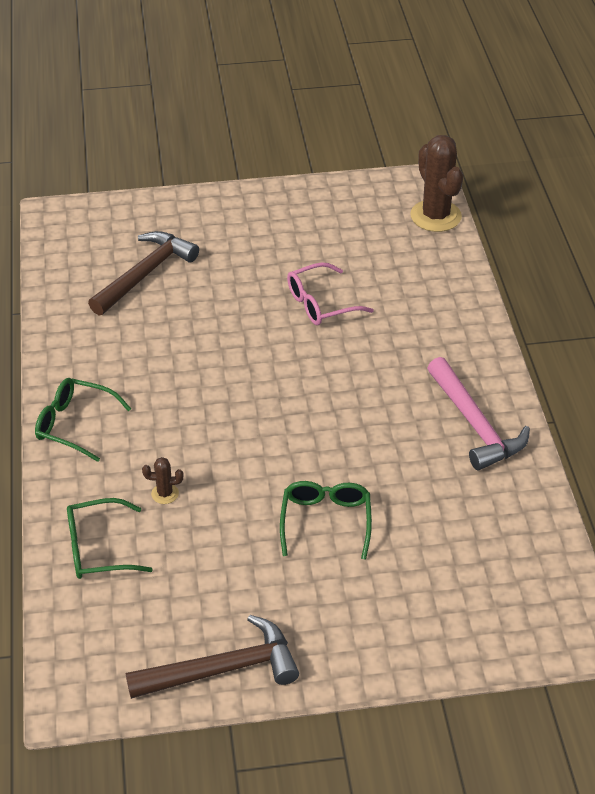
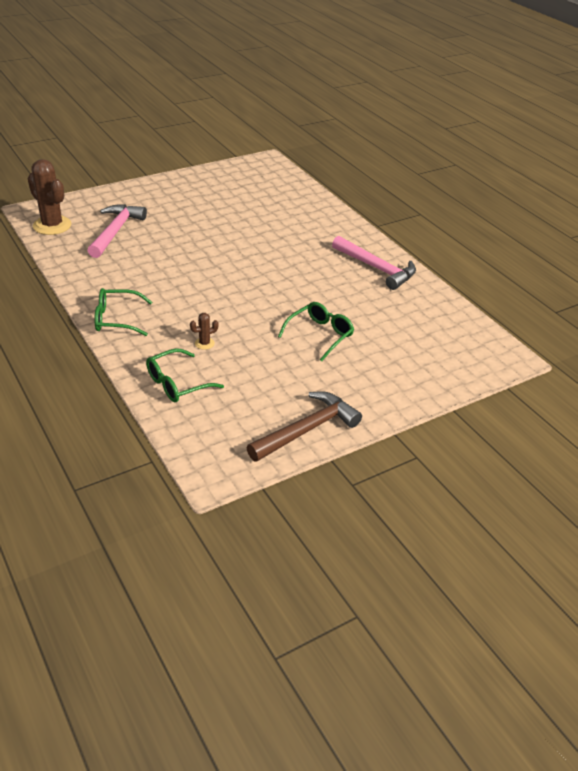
camera: 25 degrees left, 5 degrees down
brown hammer [88,231,199,315] -> pink hammer [87,204,147,258]
green glasses [280,481,372,560] -> green glasses turned 60 degrees clockwise [278,302,354,361]
pink glasses [287,262,374,325] -> none
brown cactus [410,135,463,232] -> brown cactus moved to [28,159,71,235]

